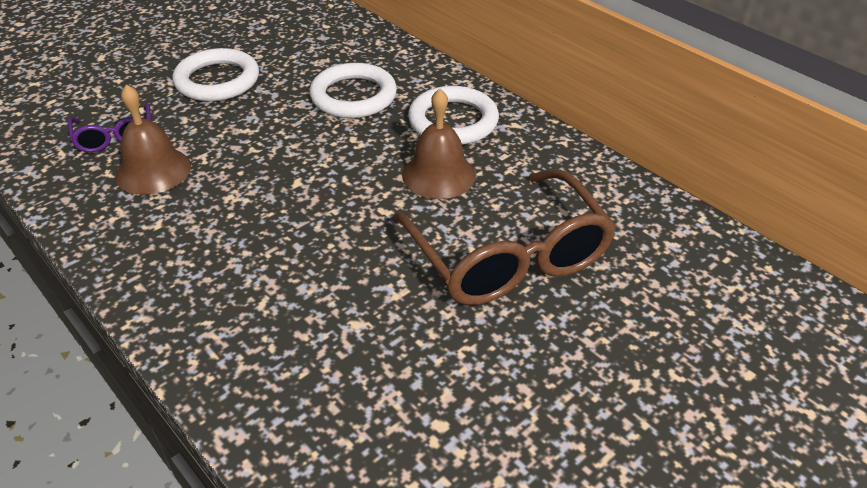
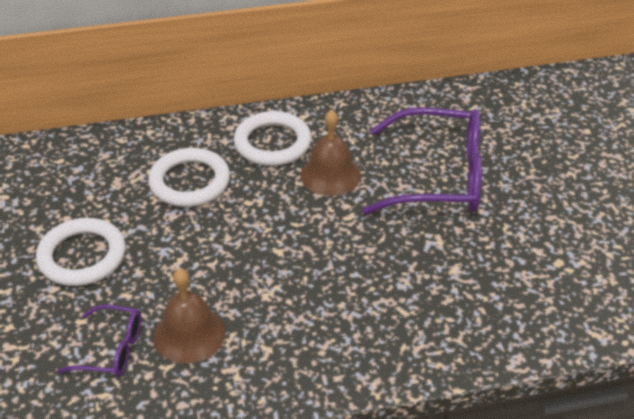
camera: 60 degrees left, 0 degrees up
brown glasses [393,169,616,305] -> purple glasses [362,107,482,215]

